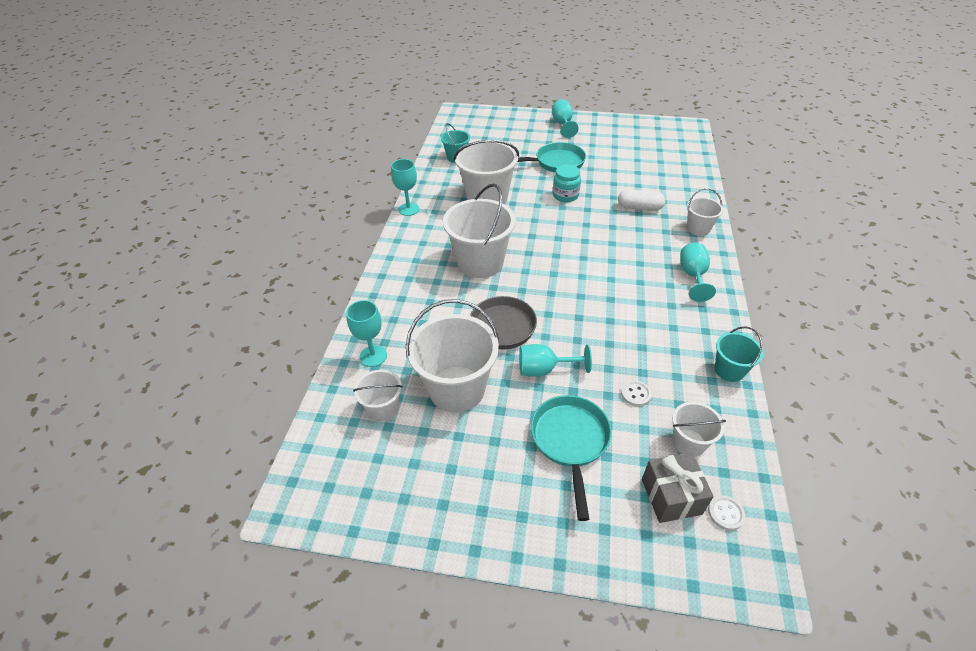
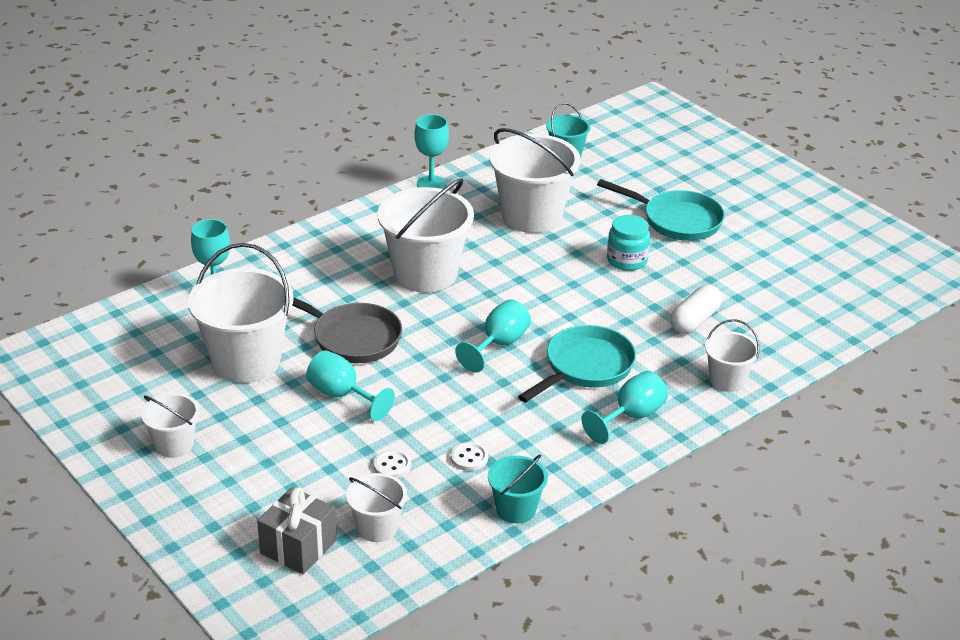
camera: 40 degrees right, 10 degrees down
white bucket [353,370,403,422] -> white bucket moved to [141,393,199,458]
turquoise pan [531,395,612,521] -> turquoise pan moved to [518,325,636,403]
turquoise goblet [552,99,579,138] -> turquoise goblet moved to [455,300,531,372]
white capsule [618,189,666,211] -> white capsule turned 75 degrees clockwise [670,285,722,334]
white button [708,496,745,531] -> white button moved to [451,442,488,471]

